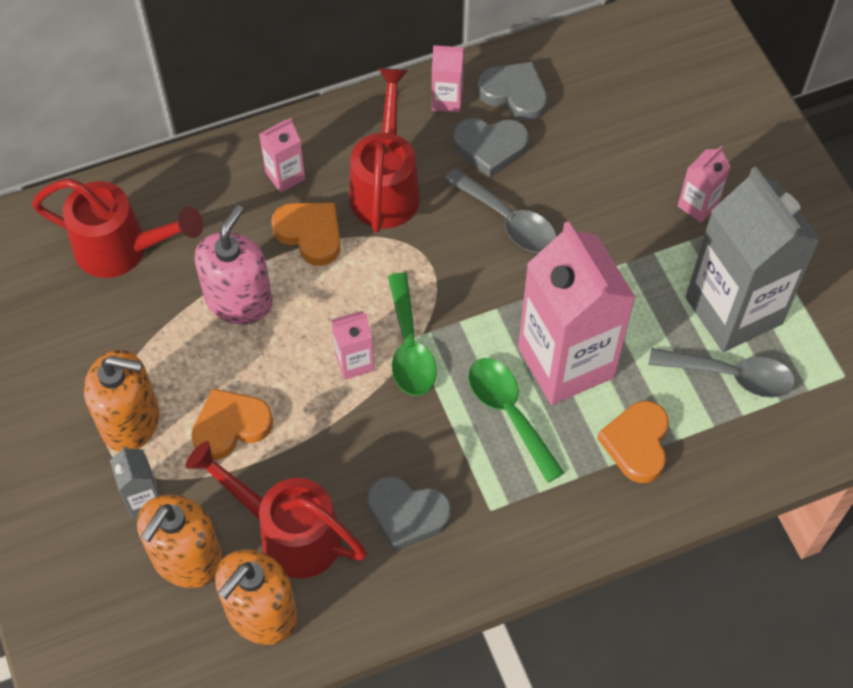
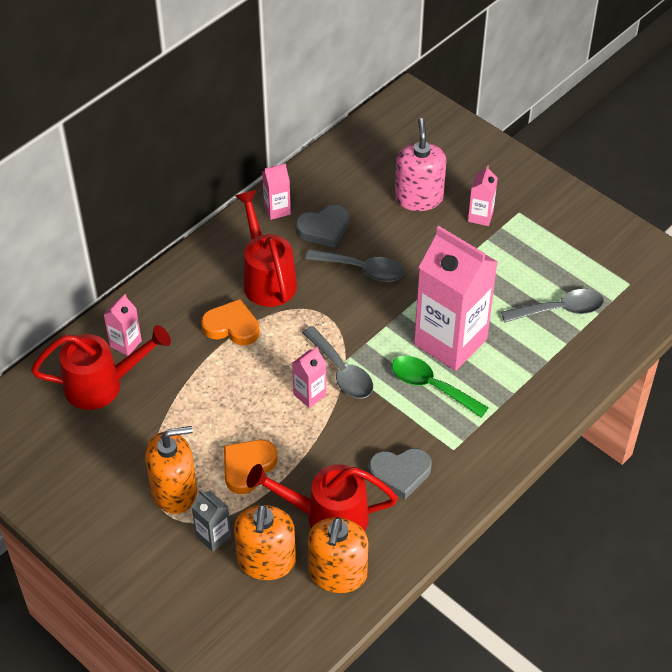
camera: 25 degrees left, 10 degrees down
pink soap dispenser [194,205,273,325] -> pink soap dispenser moved to [395,118,447,211]
pink carton [259,118,305,193] -> pink carton moved to [103,294,142,356]
green spoon [388,273,436,396] -> grey spoon [302,326,373,398]
grey heart [477,62,547,121] -> none
orange heart [597,401,669,483] -> none
grey carton [686,166,820,352] -> none

